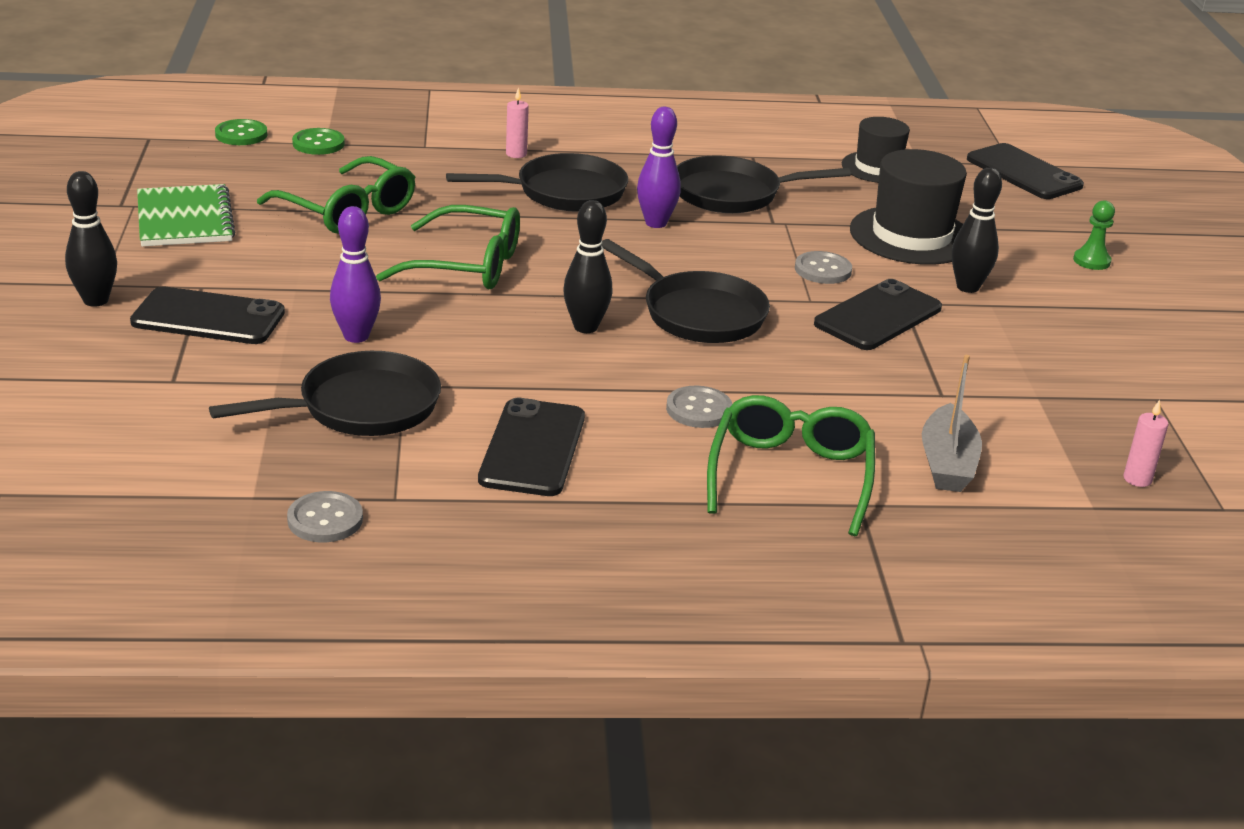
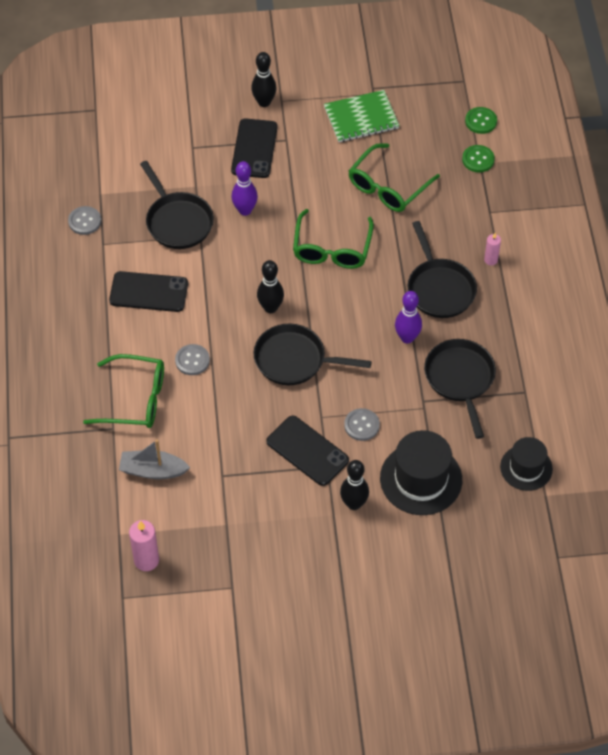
camera: 90 degrees right, 25 degrees up
black pan [602,239,770,343] -> black pan turned 60 degrees clockwise [253,324,372,385]
black phone [967,143,1084,199] -> none
green pawn [1073,200,1115,270] -> none
pink candle [1124,400,1168,487] -> pink candle [129,520,159,571], size x1.65

